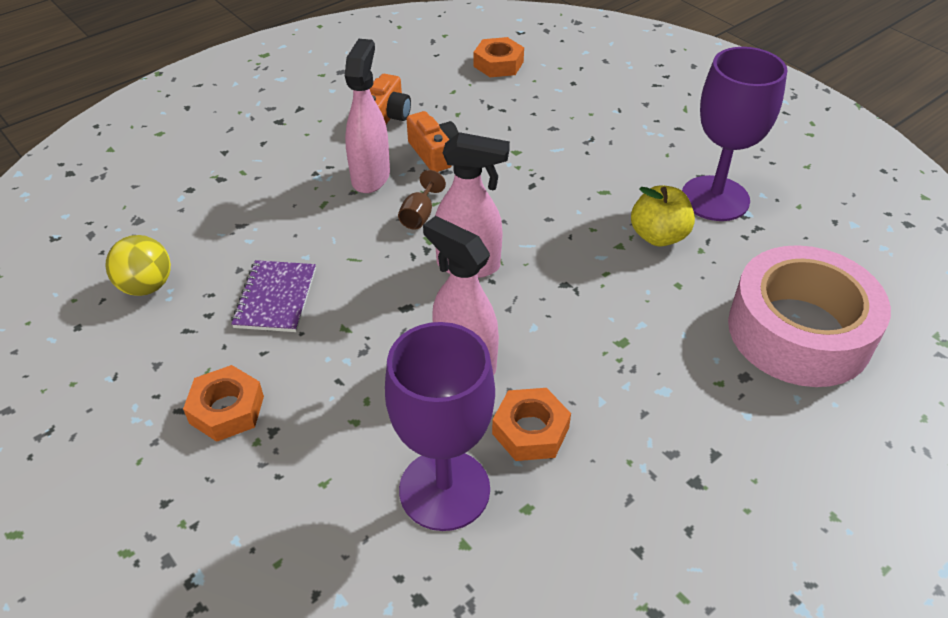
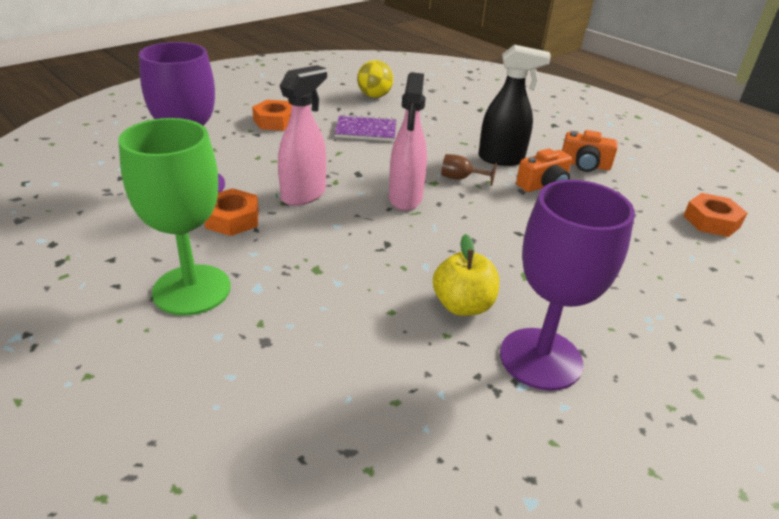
camera: 85 degrees right, 10 degrees down
pink spray bottle [345,39,390,193] -> black spray bottle [478,45,551,166]
pink tape [728,245,891,387] -> none
none -> green goblet [118,118,231,316]

